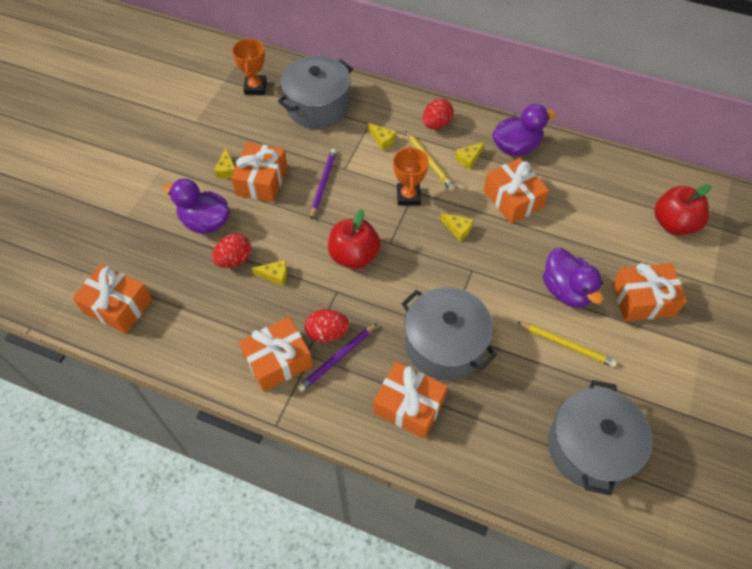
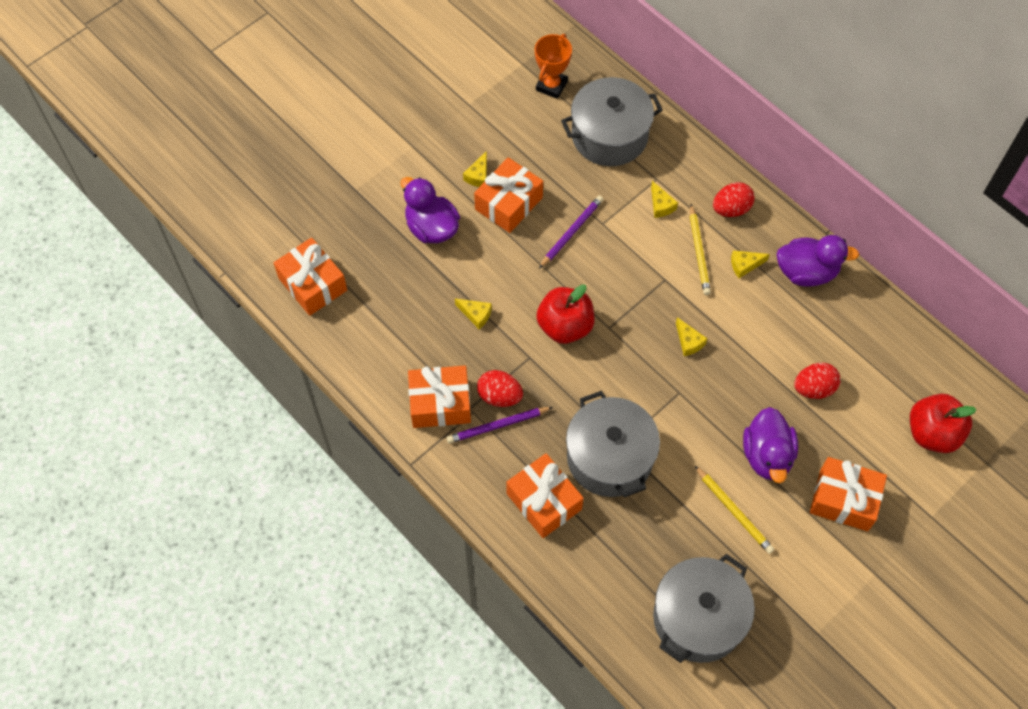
camera: 25 degrees right, 5 degrees up
red egg [212,234,252,268] -> red egg moved to [794,363,841,399]
orange trophy [393,146,429,206] -> none
orange gift [484,158,549,224] -> none

